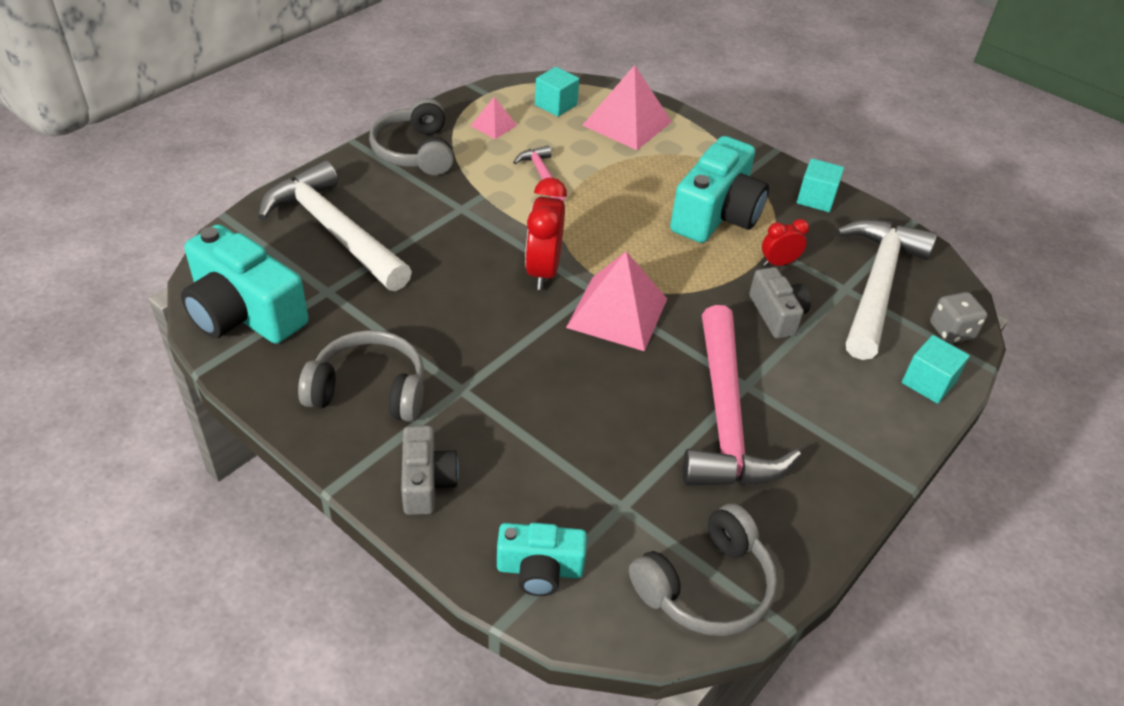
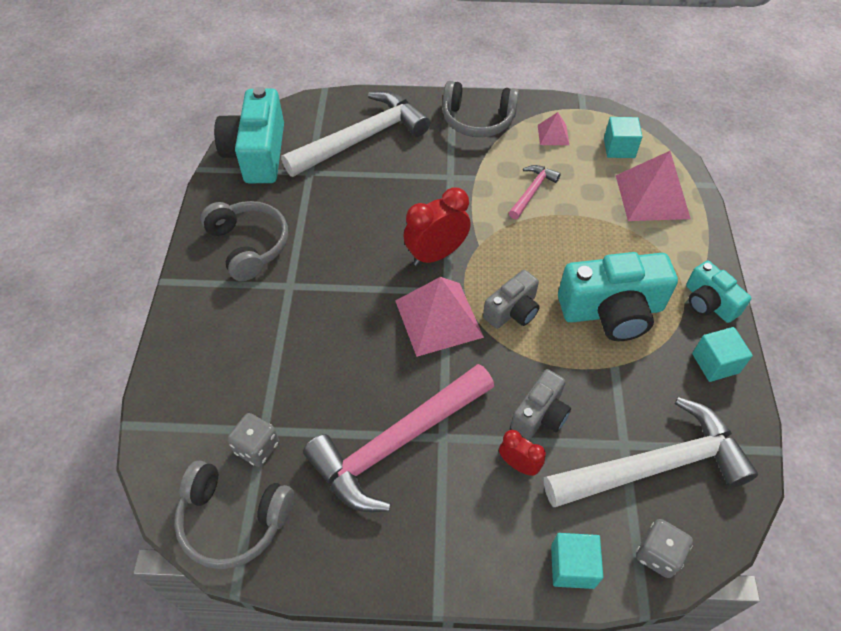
camera: 55 degrees right, 10 degrees up
white hammer [258,160,412,291] -> white hammer turned 45 degrees clockwise [281,91,430,177]
grey headphones [369,98,454,175] -> grey headphones turned 120 degrees counterclockwise [443,81,519,137]
grey camera [401,426,459,515] -> grey camera moved to [483,270,540,329]
turquoise camera [497,523,587,596] -> turquoise camera moved to [686,260,751,323]
red clock [762,219,809,266] -> red clock moved to [499,430,546,476]
none -> grey dice [227,413,279,467]

